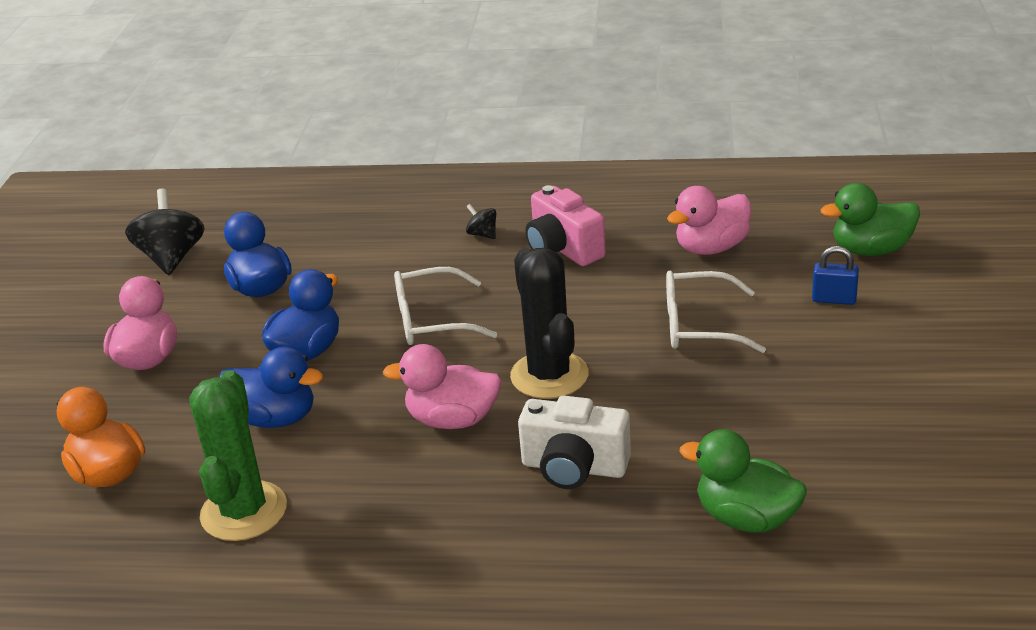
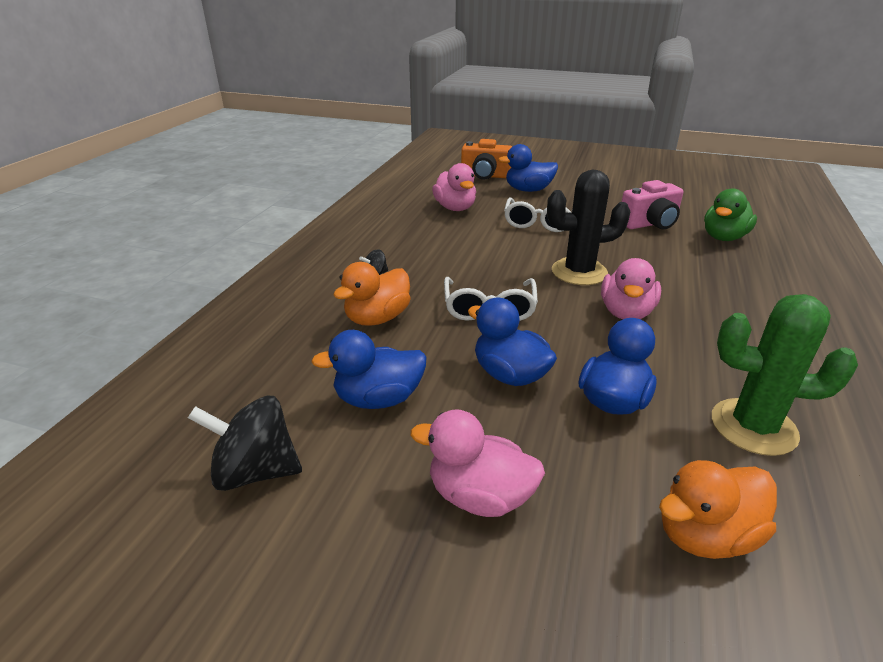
camera: 80 degrees left, 0 degrees up
white camera [518,396,631,489] -> none
pink camera [525,185,606,266] -> pink camera moved to [622,180,683,229]
blue padlock [812,246,859,305] -> blue duck [498,144,558,192]
green duck [821,183,920,256] -> orange camera [461,139,512,179]
none -> orange duck [333,262,411,326]

